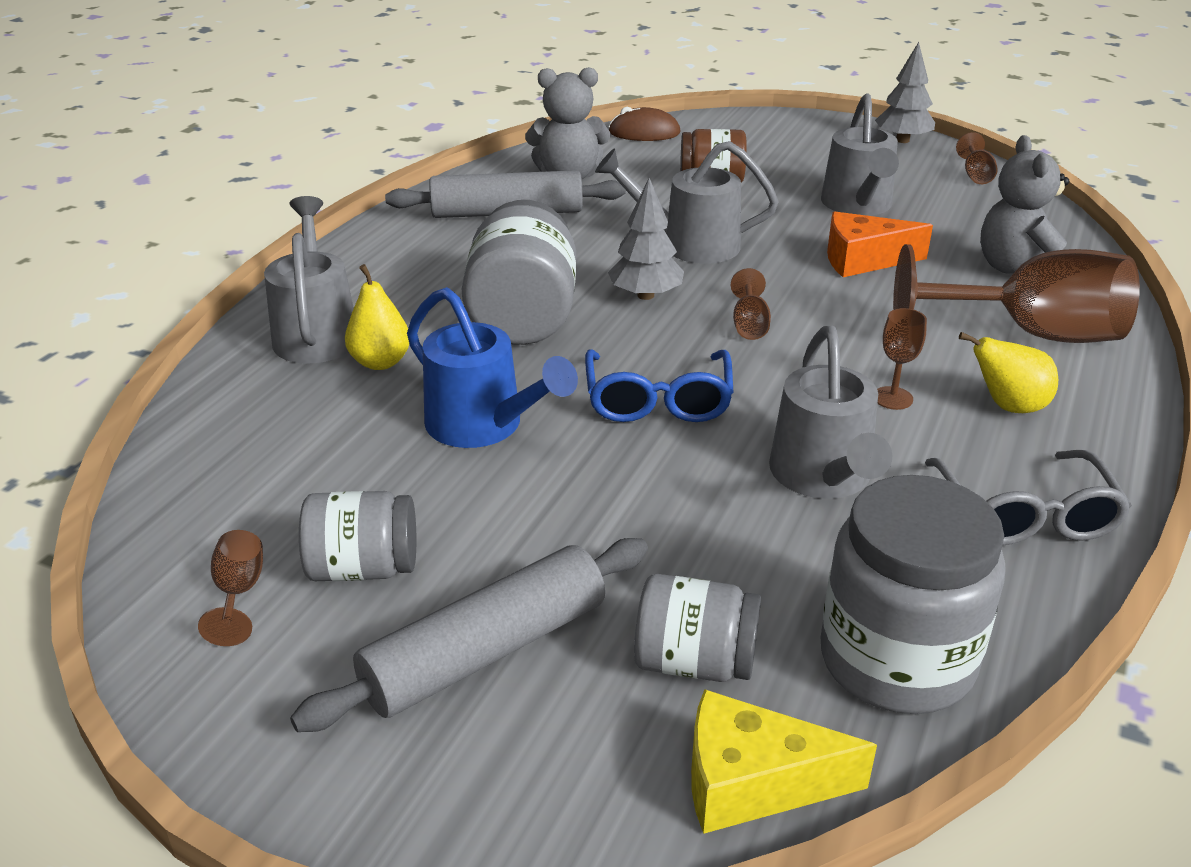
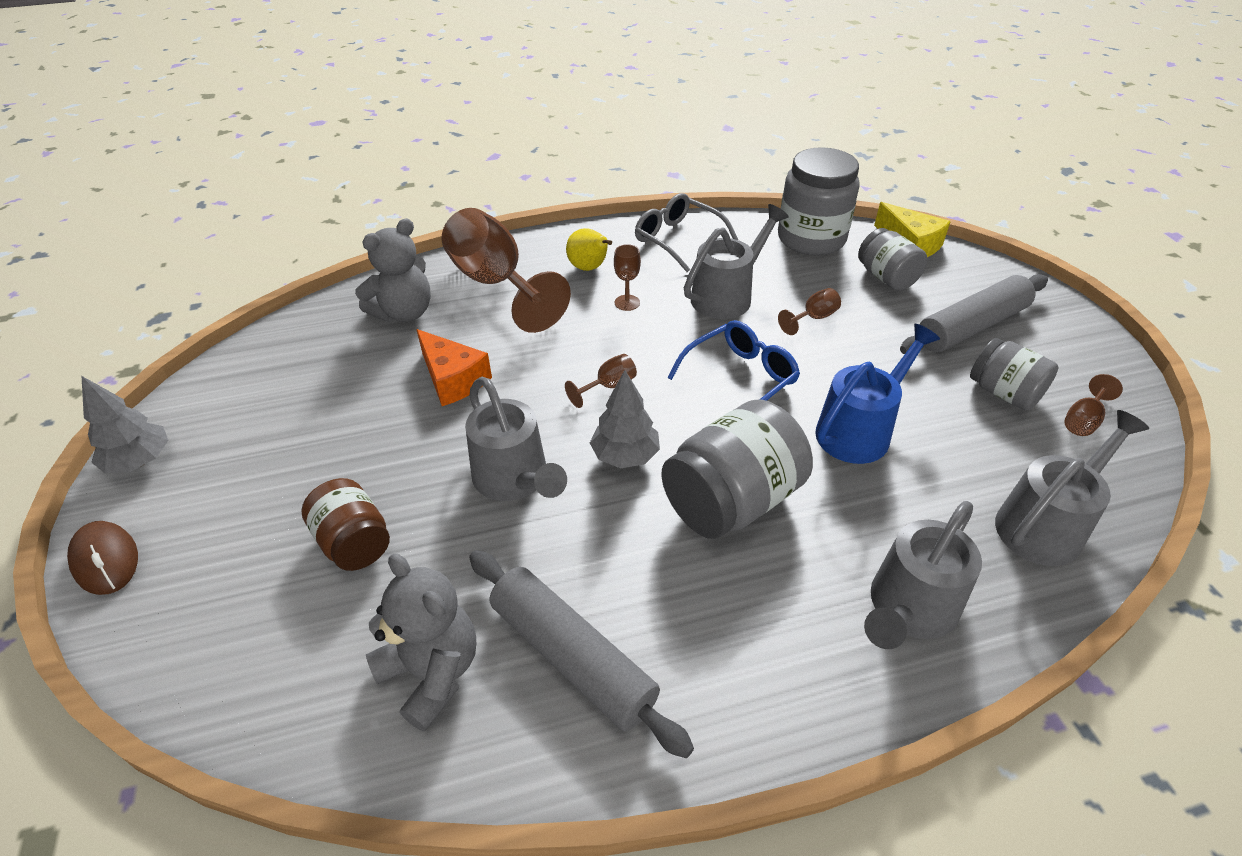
camera: 130 degrees left, 10 degrees up
grey rolling pin [290,538,648,732] -> grey rolling pin turned 45 degrees counterclockwise [900,274,1048,354]
yellow pear [345,264,409,370] -> none
blue watering can [407,287,578,448] -> blue watering can turned 45 degrees clockwise [815,324,940,464]
brown mouse [609,107,681,141] -> brown mouse moved to [67,521,138,595]
grey watering can [821,94,899,216] -> grey watering can moved to [995,410,1149,566]
grey glasses [925,450,1132,546] -> grey glasses turned 90 degrees counterclockwise [635,193,738,272]
brown goblet [956,132,998,184] -> brown goblet moved to [778,288,841,335]

